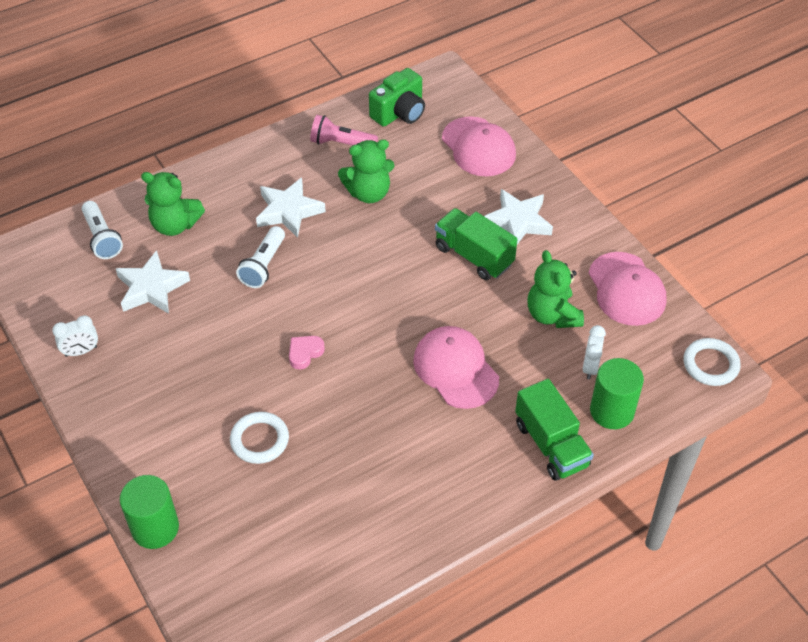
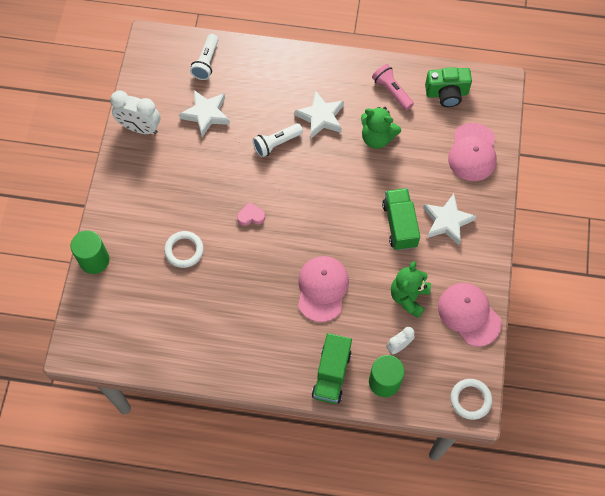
camera: 40 degrees right, 15 degrees up
white clock [52,315,98,357] -> white clock [110,91,160,134], size x1.73
green teddy bear [141,172,205,236] -> none
pink cap [589,252,667,326] -> pink cap turned 120 degrees clockwise [438,283,502,346]

